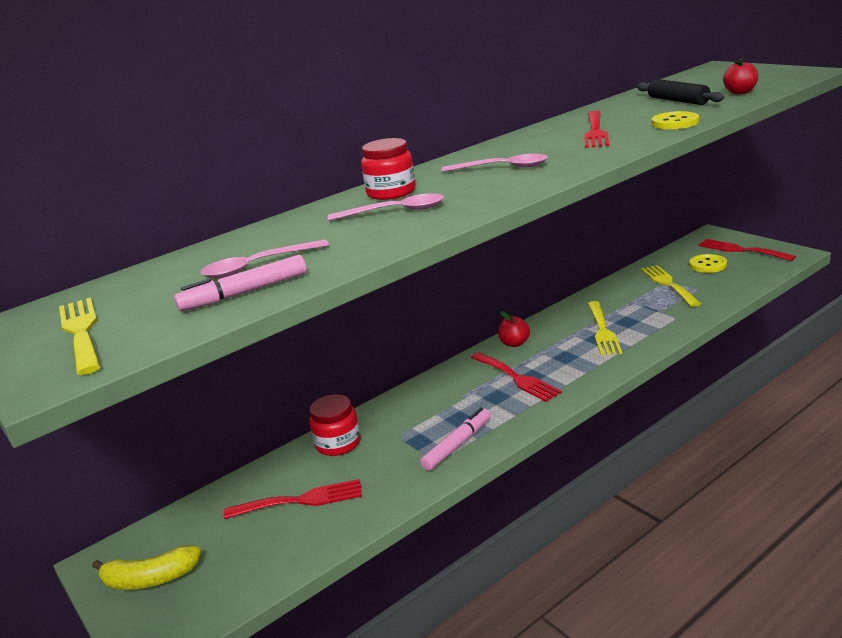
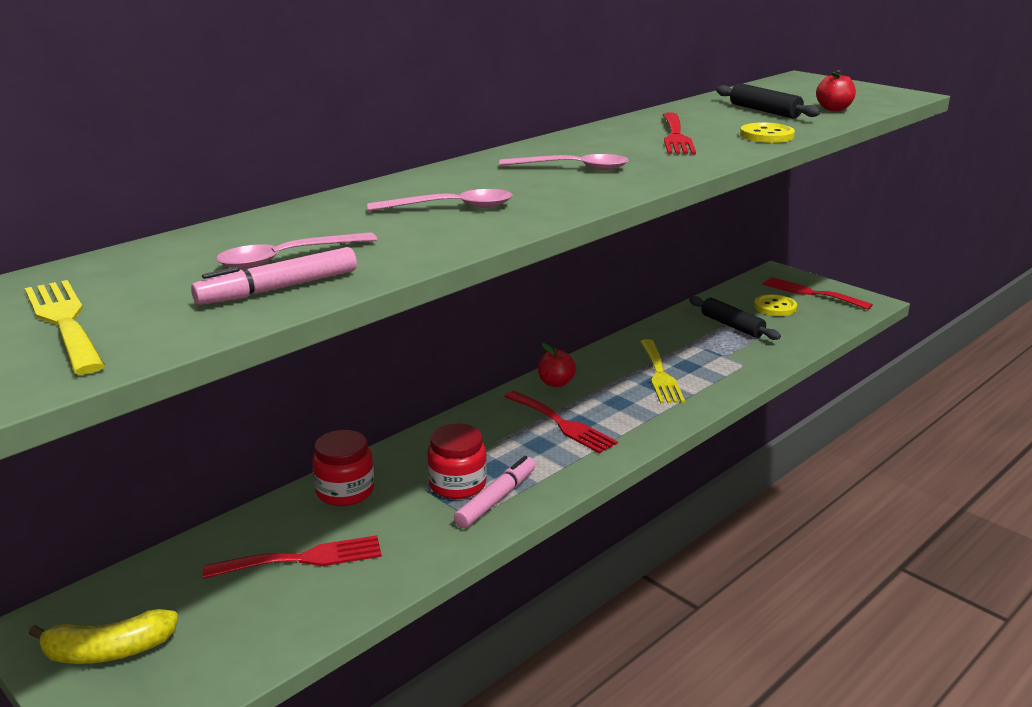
camera: 10 degrees left, 0 degrees up
red jar [361,138,416,200] -> red jar moved to [427,424,487,499]
yellow fork [641,265,701,307] -> black rolling pin [689,296,781,340]

